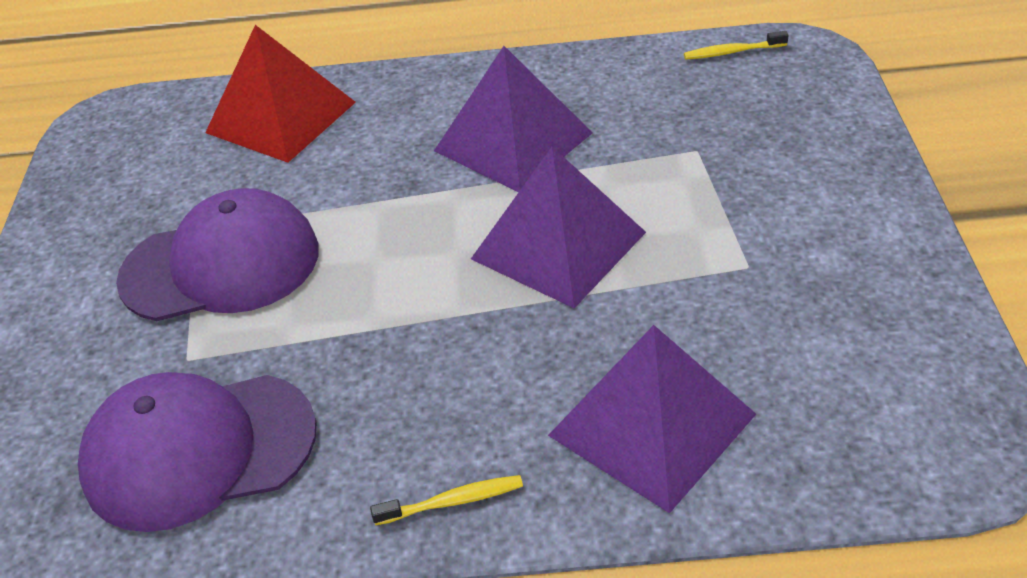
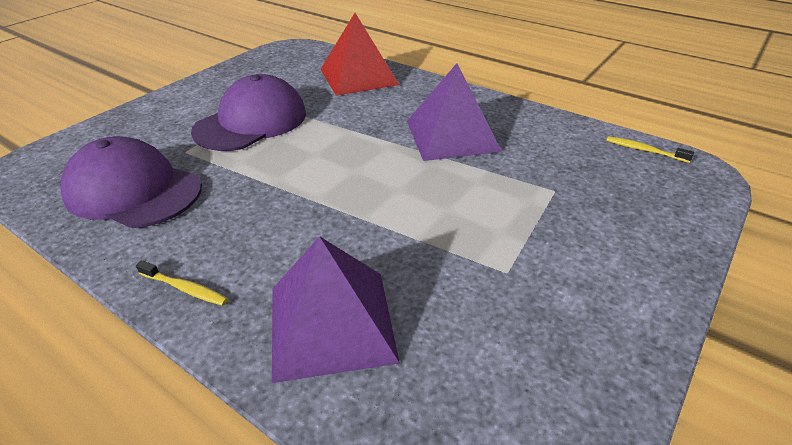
camera: 35 degrees right, 5 degrees down
purple cap [116,188,319,321] -> purple cap turned 75 degrees counterclockwise [191,74,306,151]
purple pyramid [471,147,646,308] -> none

